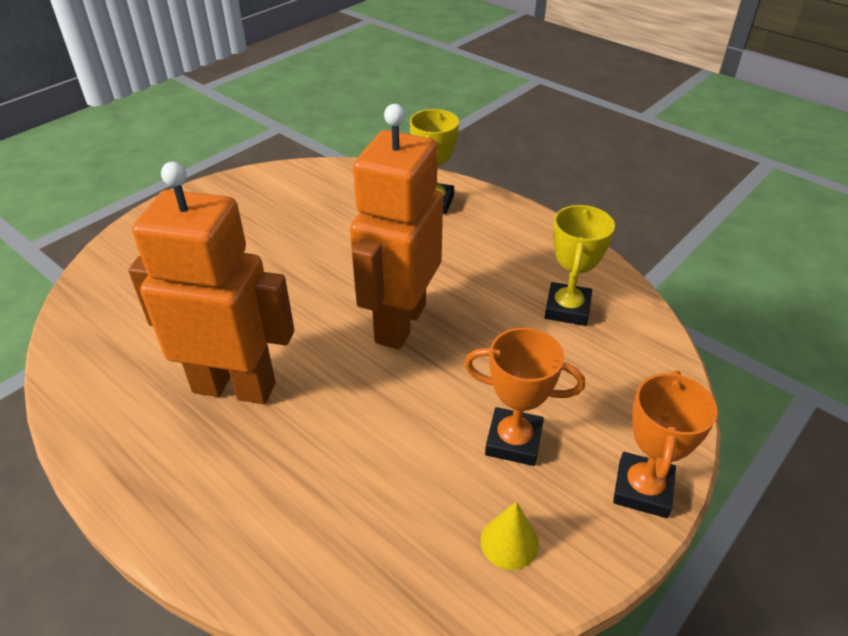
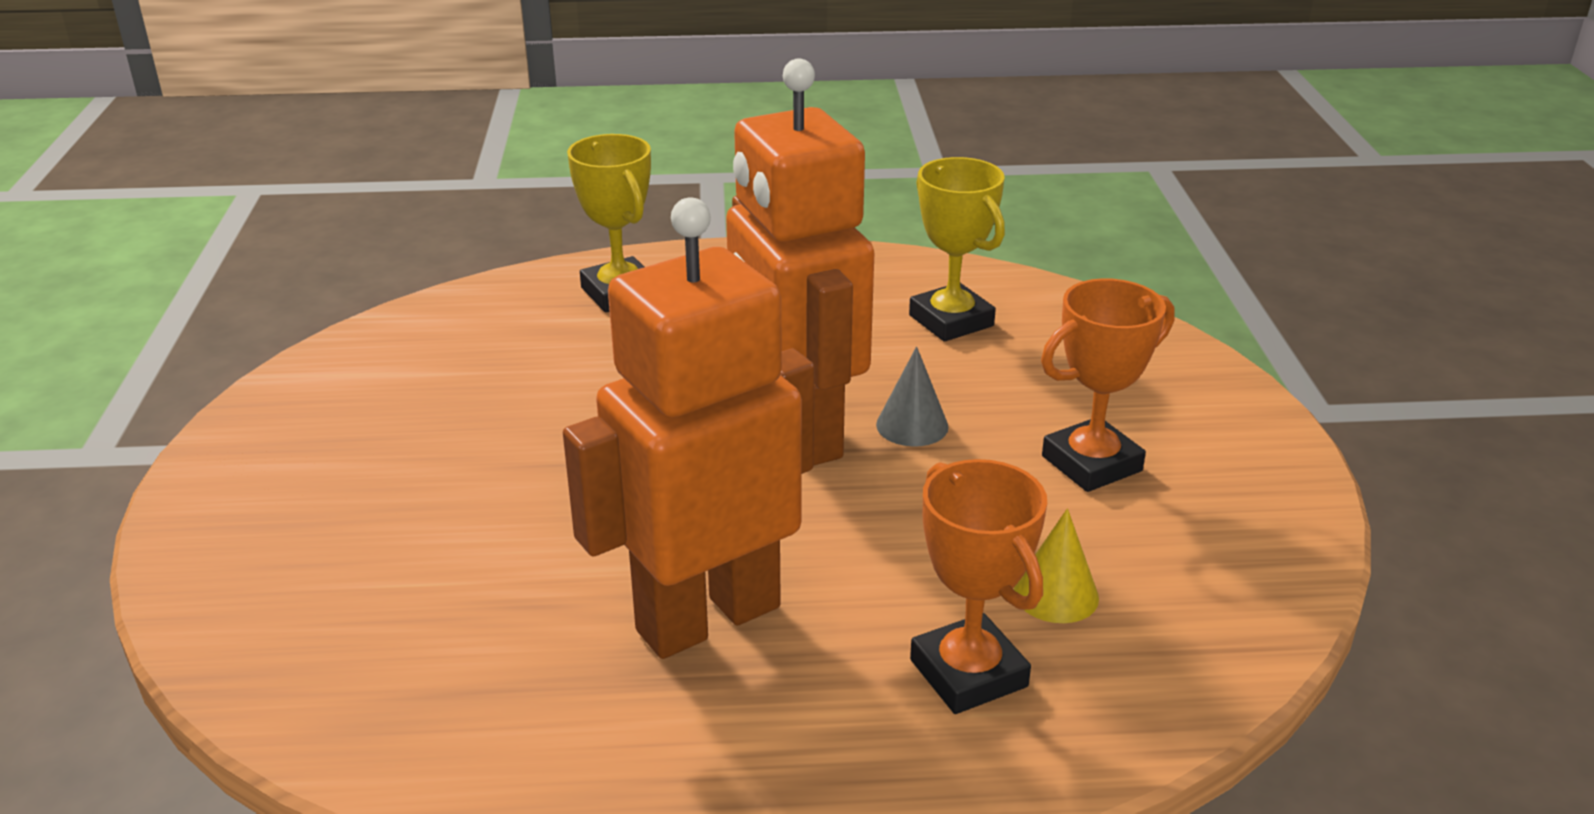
camera: 45 degrees left, 10 degrees down
yellow cone [480,501,539,570] -> yellow cone moved to [1014,508,1099,623]
orange trophy [613,370,718,518] -> orange trophy moved to [910,459,1047,714]
none -> grey cone [876,346,948,447]

